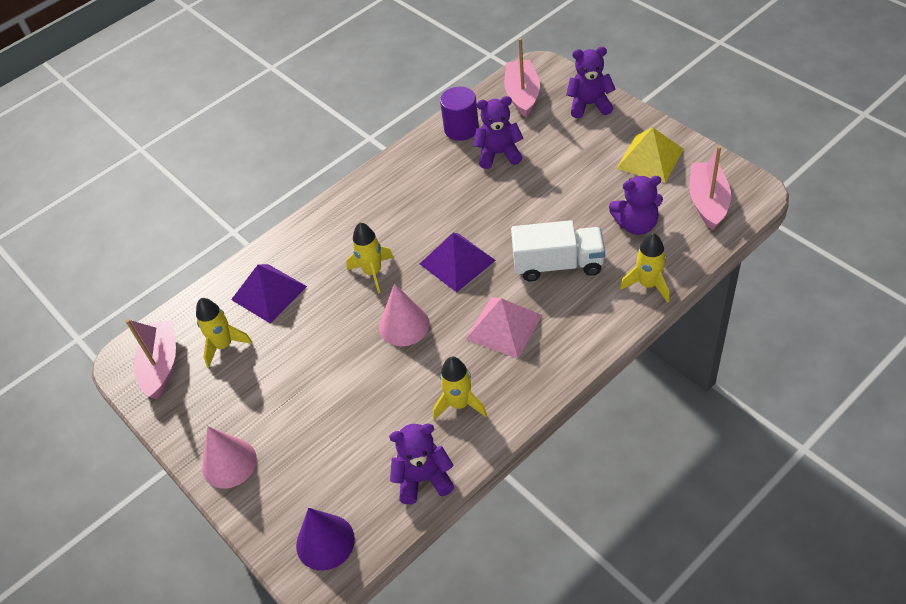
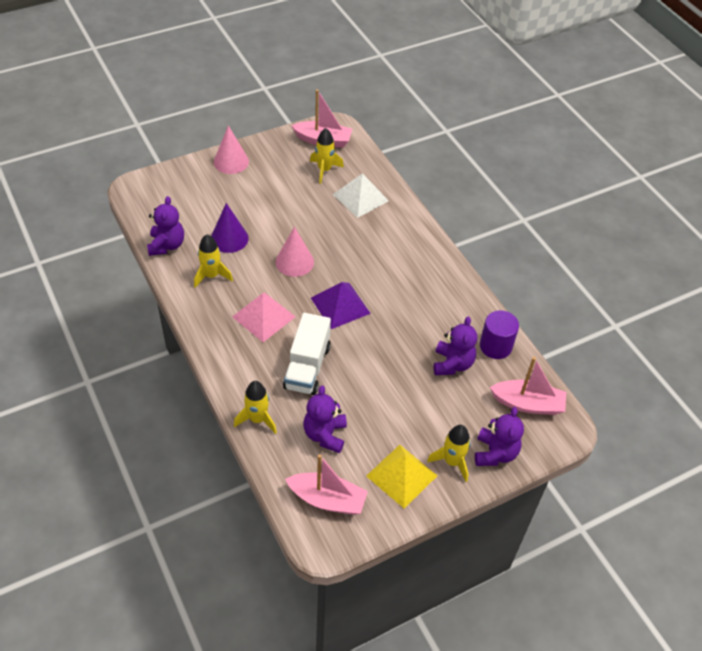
camera: 95 degrees right, 0 degrees up
purple pyramid [231,264,307,323] -> white pyramid [333,173,389,218]
purple cone [296,508,355,571] -> purple cone moved to [211,203,249,253]
yellow rocket [346,223,393,293] -> yellow rocket moved to [427,425,471,482]

